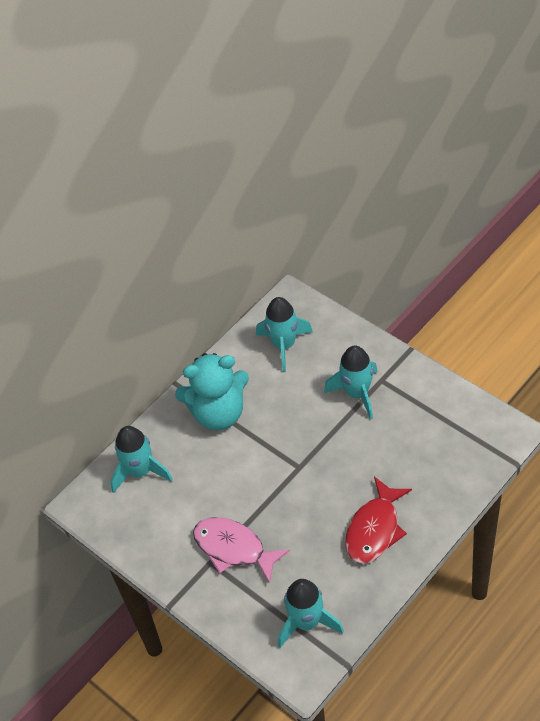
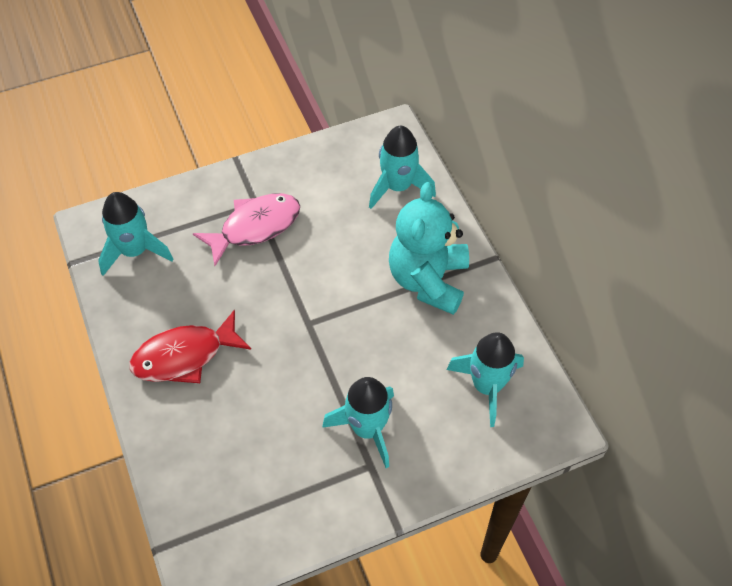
camera: 110 degrees right, 5 degrees up
red fish [345,477,412,564] -> red fish turned 75 degrees counterclockwise [130,309,251,383]

